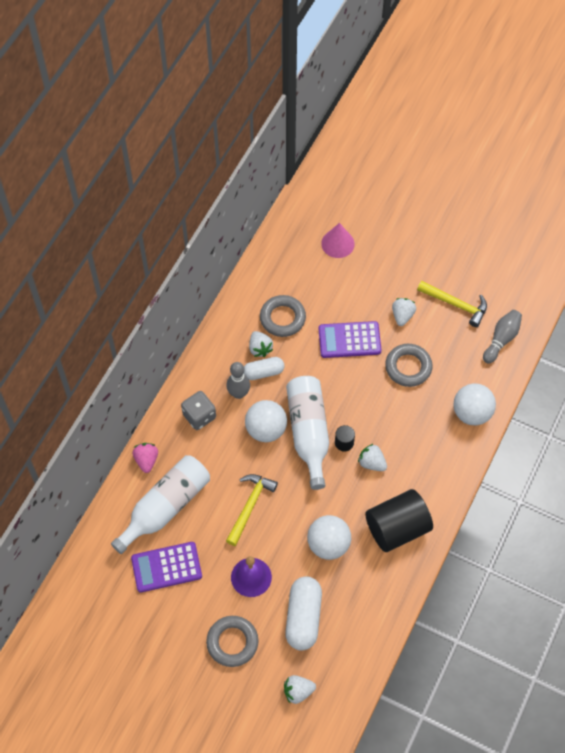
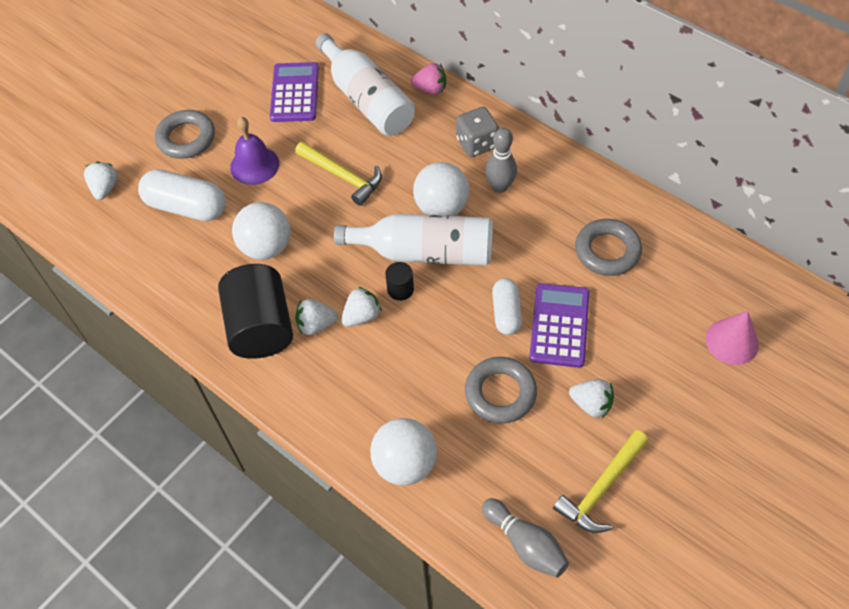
camera: 105 degrees right, 5 degrees down
white capsule [244,357,285,380] -> white capsule moved to [492,278,522,335]
white strawberry [249,331,273,357] -> white strawberry moved to [295,299,338,335]

